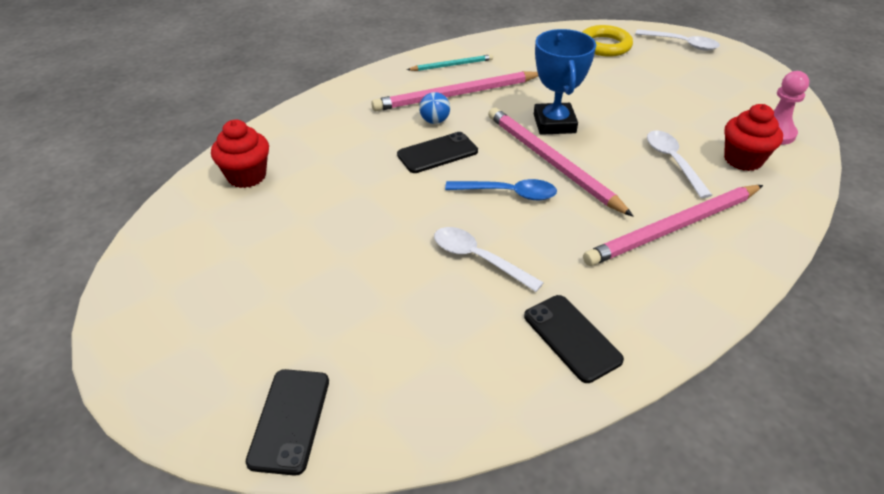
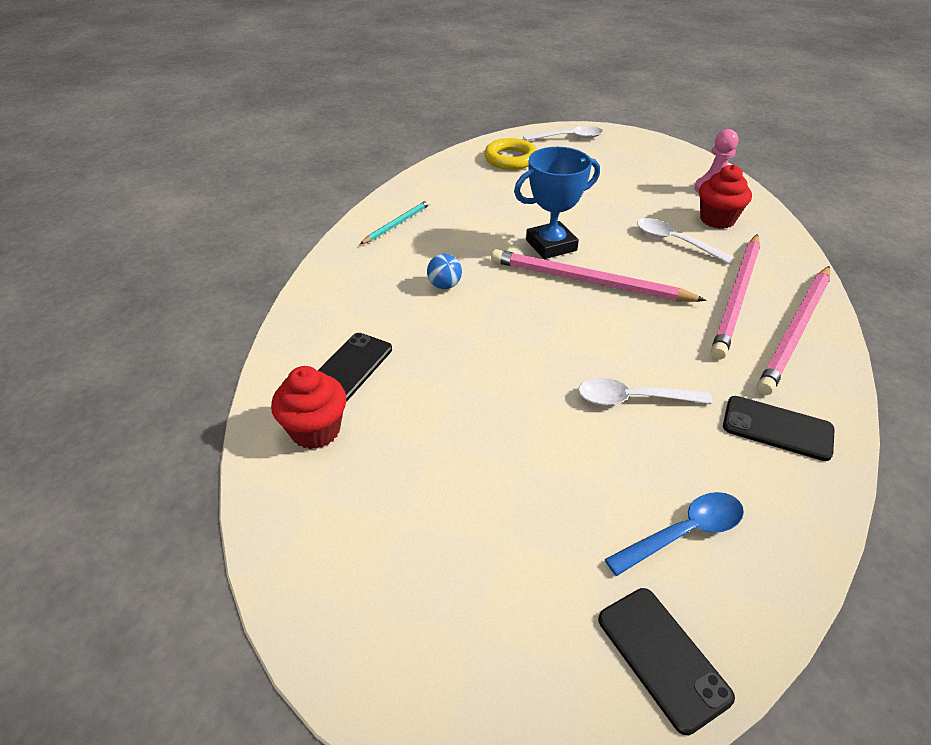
camera: 35 degrees left, 0 degrees up
pink pencil [371,71,538,111] -> pink pencil moved to [757,266,830,395]
black phone [397,132,478,173] -> black phone moved to [318,333,392,402]
blue spoon [445,179,557,200] -> blue spoon moved to [605,492,744,576]
blue trophy [534,29,596,135] -> blue trophy turned 75 degrees counterclockwise [514,147,600,259]

